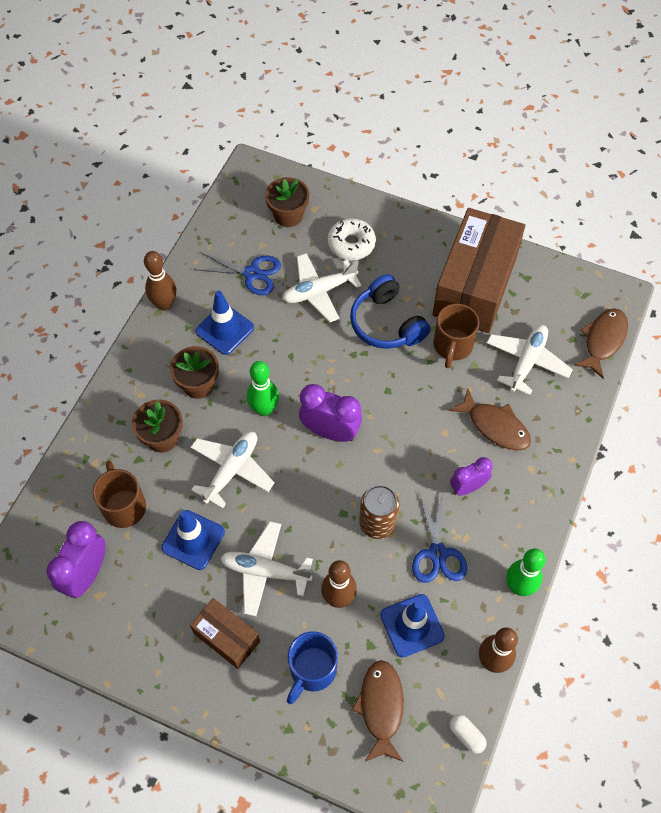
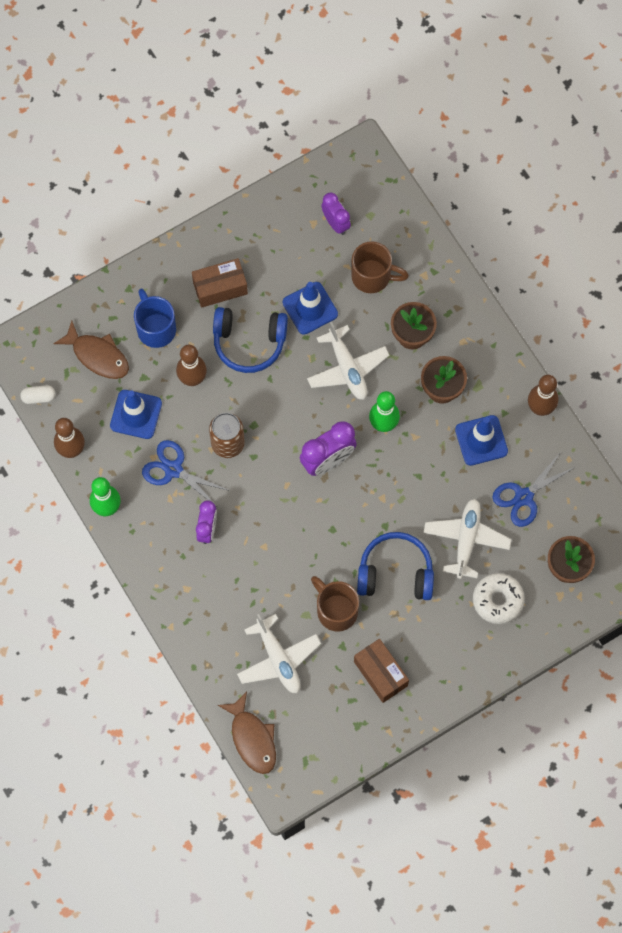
camera: 125 degrees right, 10 degrees up
purple clock [46,521,106,598] -> purple clock [321,192,351,235], size x0.65
white plane [221,521,313,617] -> blue headphones [213,307,288,373]
brown box [432,208,526,333] -> brown box [354,639,409,703], size x0.50
brown fish [449,389,531,451] -> none

